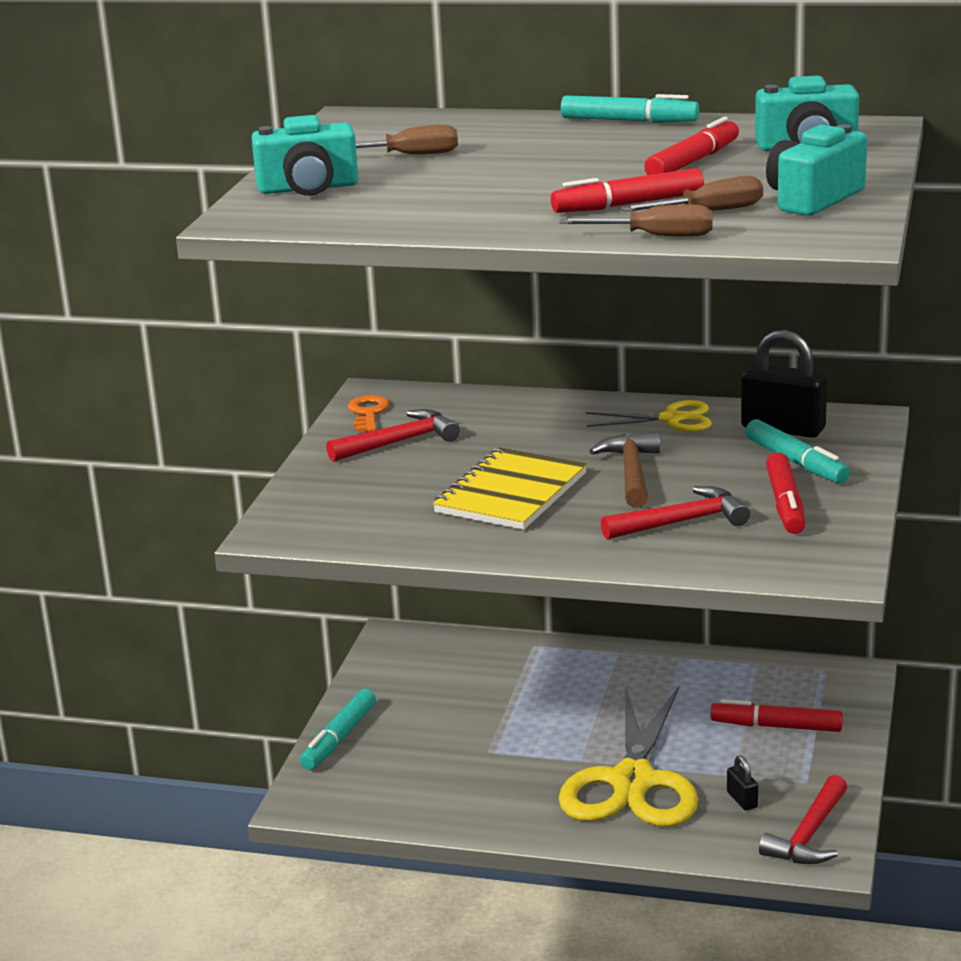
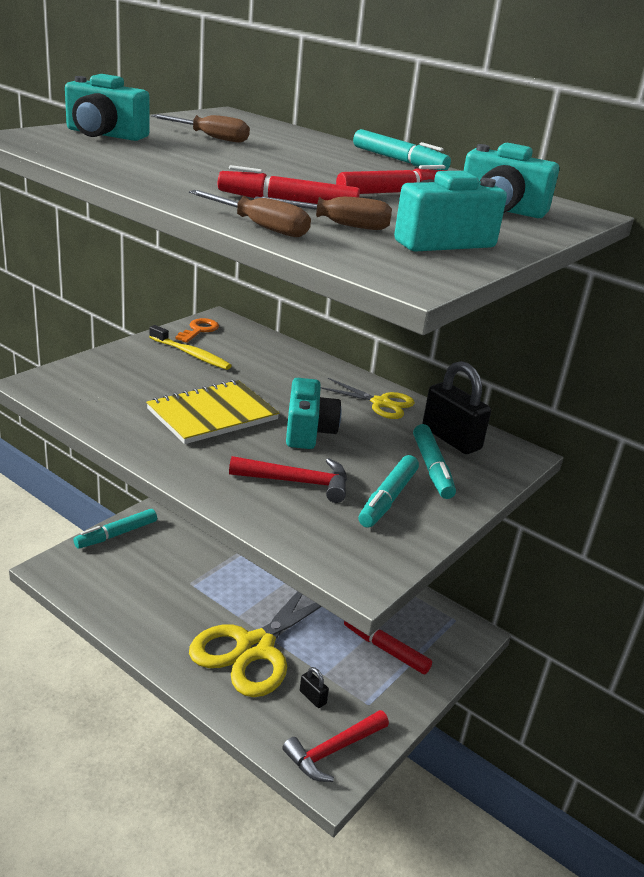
camera: 20 degrees right, 5 degrees up
red hammer [326,409,460,462] -> yellow toothbrush [149,325,232,370]
brown hammer [590,432,660,508] -> turquoise camera [286,378,342,449]
black padlock [727,755,758,810] -> black padlock turned 45 degrees counterclockwise [300,667,329,708]
red marker [766,452,805,534] -> turquoise marker [358,455,419,528]

